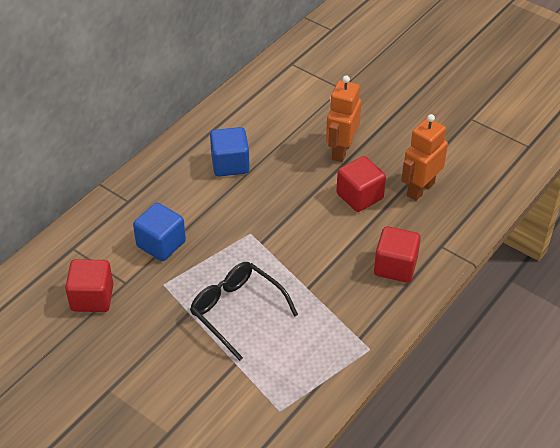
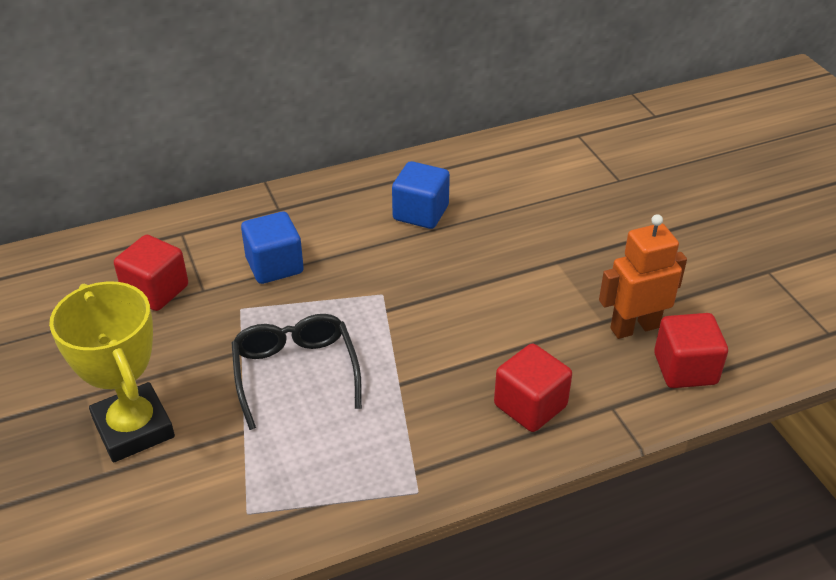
camera: 30 degrees right, 5 degrees down
orange robot [326,75,362,162] -> none
red cube [336,156,386,212] -> red cube moved to [654,313,728,388]
none -> yellow trophy [49,282,175,462]

